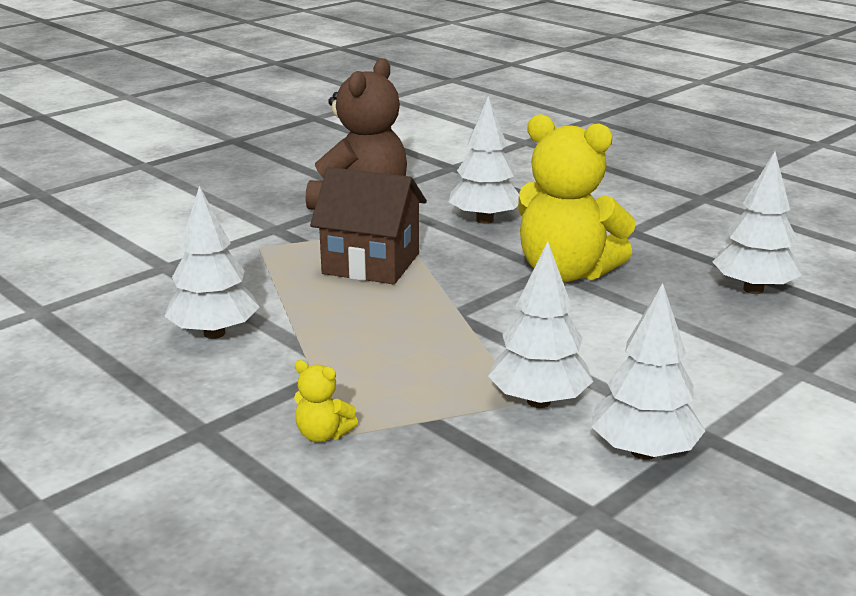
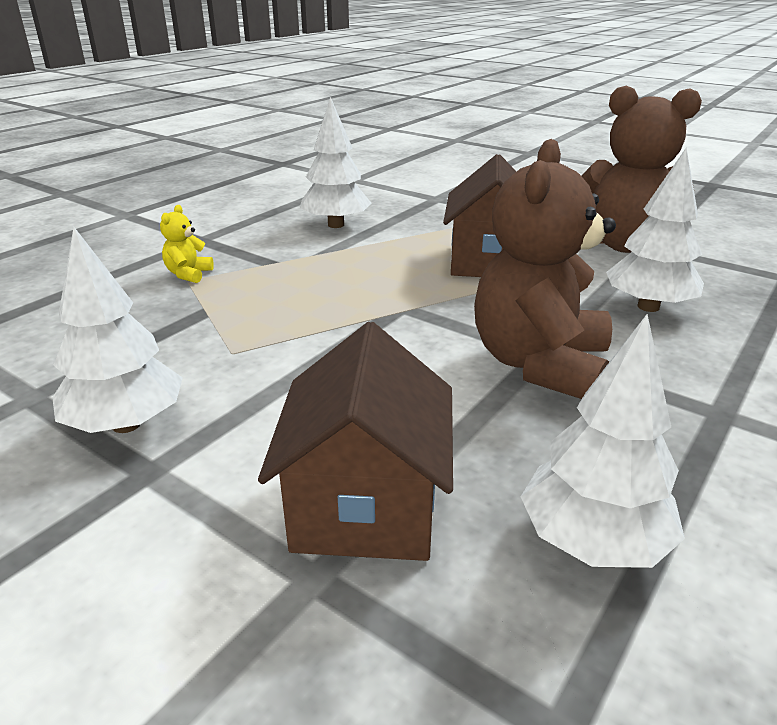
camera: 80 degrees right, 5 degrees up
white tree [488,242,593,408] -> none
yellow teddy bear [518,114,636,282] -> brown teddy bear [474,139,616,399]
none -> brown house [258,322,453,561]

